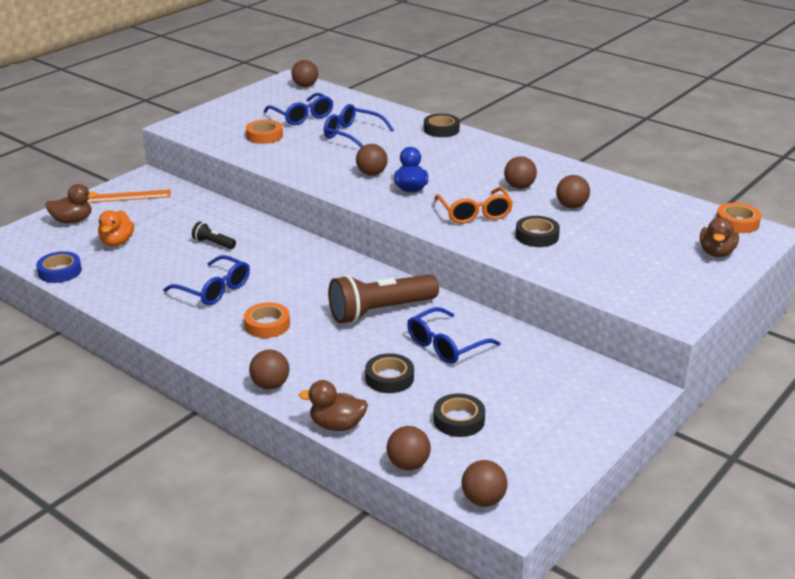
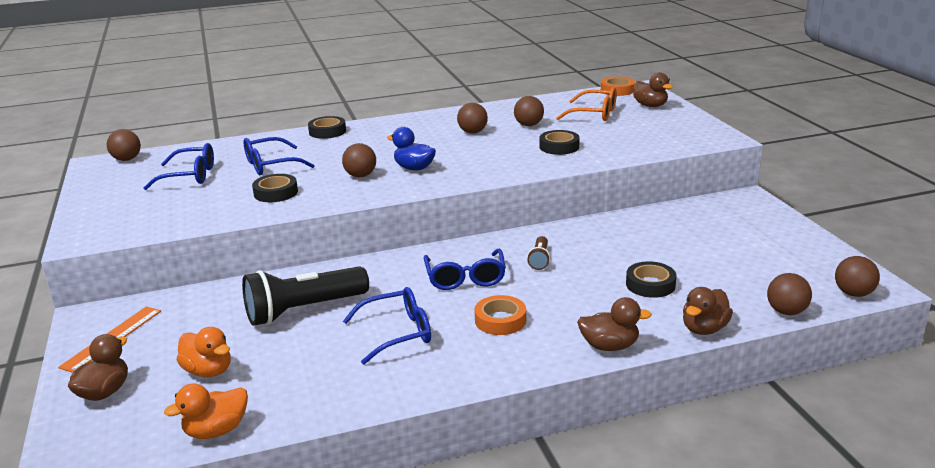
camera: 55 degrees left, 5 degrees down
blue tape [36,251,82,283] -> orange duck [164,383,248,439]
black flashlight [192,222,236,249] -> black flashlight [242,266,369,326], size x2.18
orange tape [246,120,283,144] -> none
brown ball [249,350,289,390] -> brown duck [577,297,652,351]
brown flashlight [328,274,439,324] -> brown flashlight [527,236,550,270], size x0.46
blue glasses [407,307,500,364] -> blue glasses moved to [424,249,506,290]
black tape [433,393,485,437] -> black tape moved to [252,174,298,202]
orange glasses [435,187,513,224] -> orange glasses moved to [556,87,617,121]

